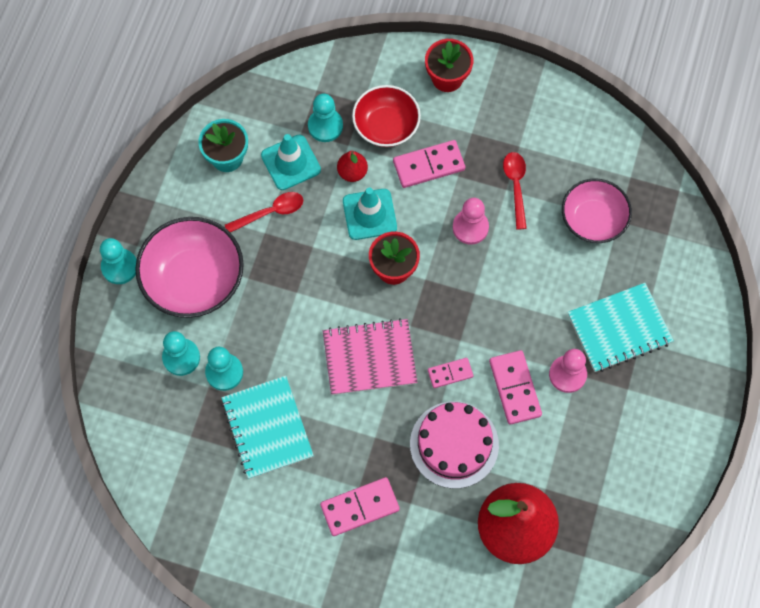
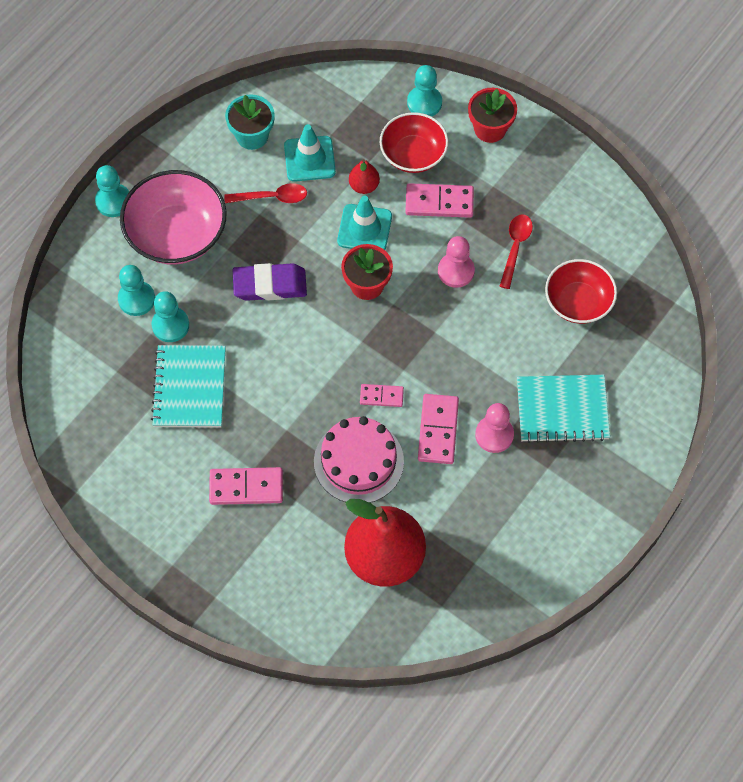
camera: 20 degrees right, 5 degrees down
turquoise pawn [308,94,343,142] -> turquoise pawn moved to [407,65,442,117]
pink notebook [323,318,417,395] -> none
pink bowl [562,179,632,243] -> red bowl [545,259,617,324]
none -> purple eraser [233,263,307,301]

